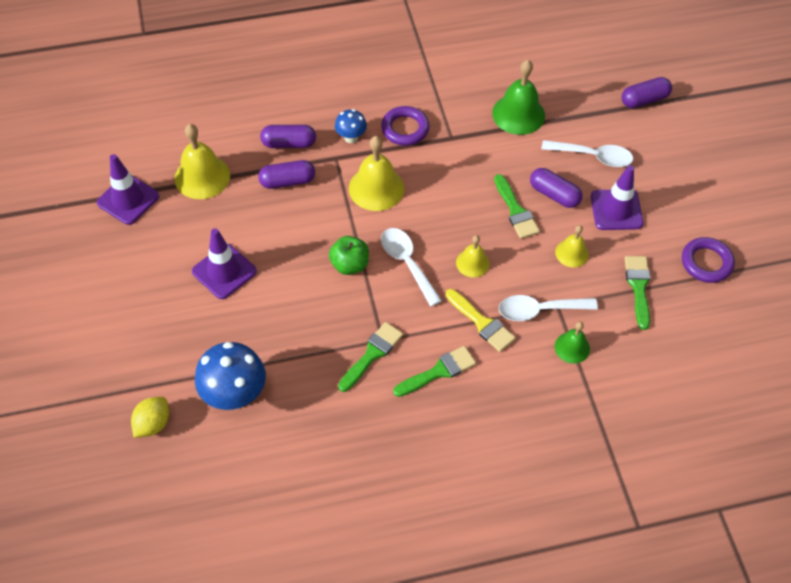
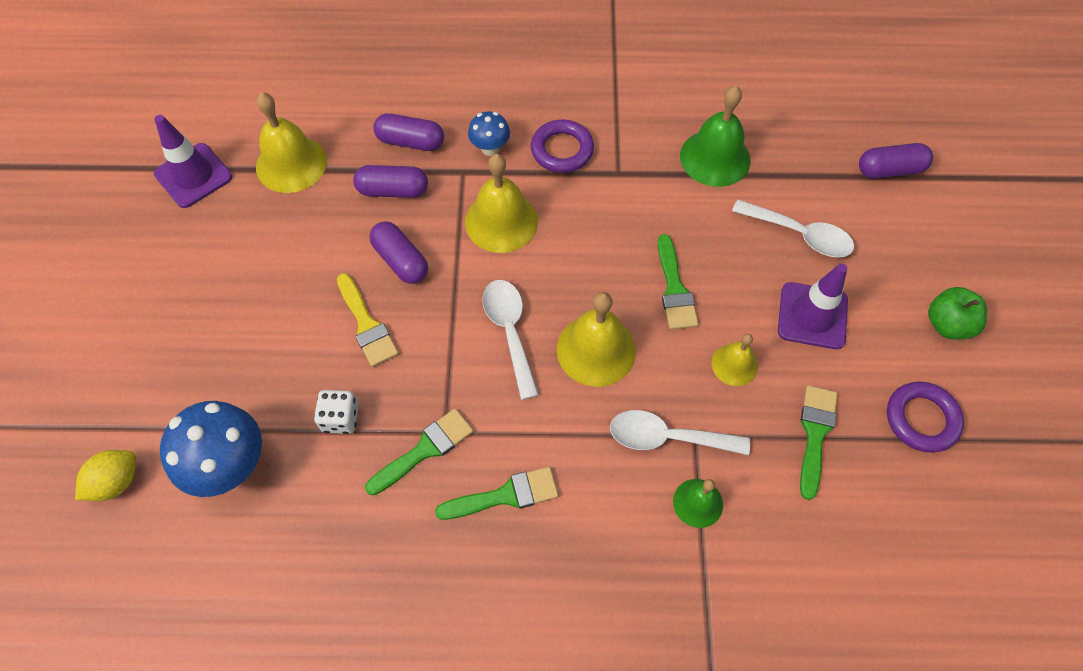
camera: 15 degrees right, 5 degrees up
purple traffic cone [192,228,257,299] -> none
green apple [329,236,369,275] -> green apple moved to [928,287,987,340]
yellow brush [446,289,515,352] -> yellow brush moved to [337,273,399,367]
yellow bell [456,235,490,278] -> yellow bell [557,292,636,387], size x1.73
purple capsule [530,168,583,208] -> purple capsule moved to [370,222,428,284]
none -> white dice [314,390,359,434]

